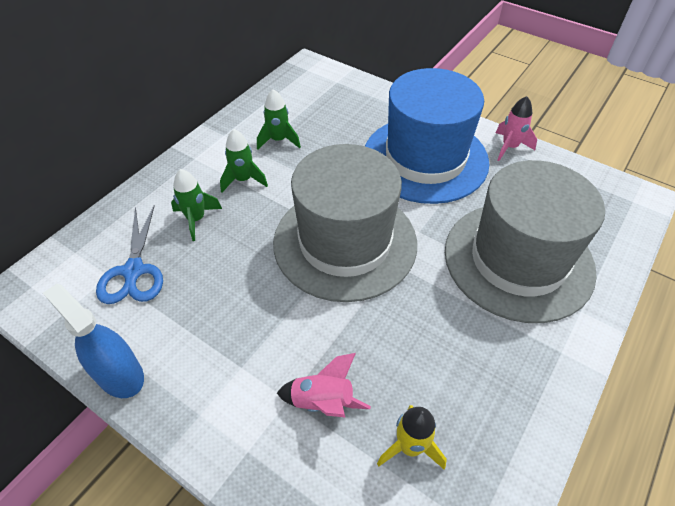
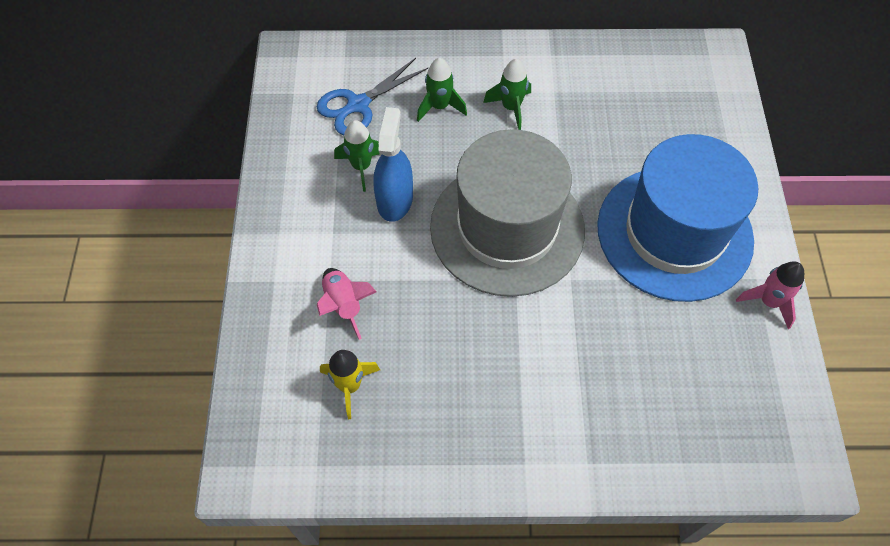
camera: 55 degrees right, 10 degrees up
blue spray bottle [43,284,144,398] -> blue spray bottle moved to [373,107,413,222]
green rocket [257,89,301,150] -> green rocket moved to [334,120,379,192]
grey hat [445,160,605,323] -> none

